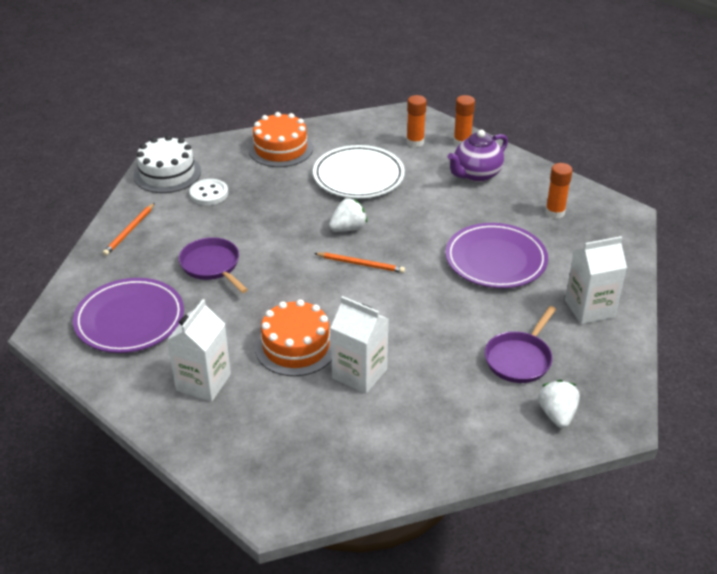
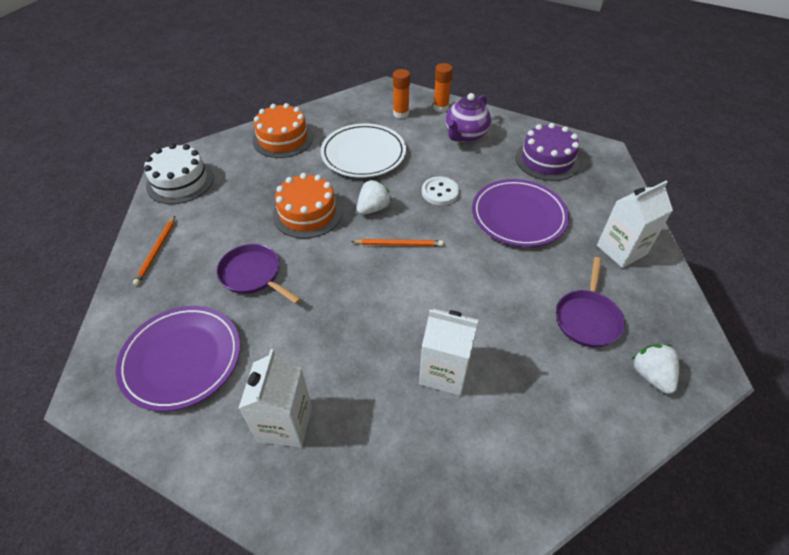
camera: 15 degrees left, 10 degrees up
white button [189,179,228,205] -> white button moved to [422,177,459,205]
orange cake [255,299,332,376] -> orange cake moved to [273,173,342,239]
orange glue stick [545,163,573,219] -> purple cake [515,123,580,181]

